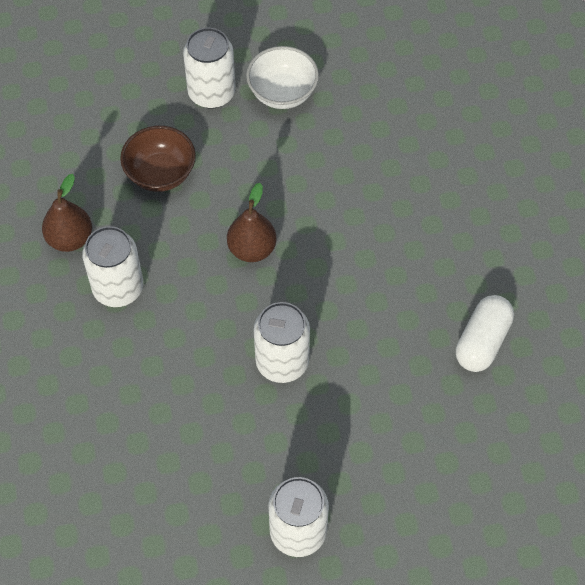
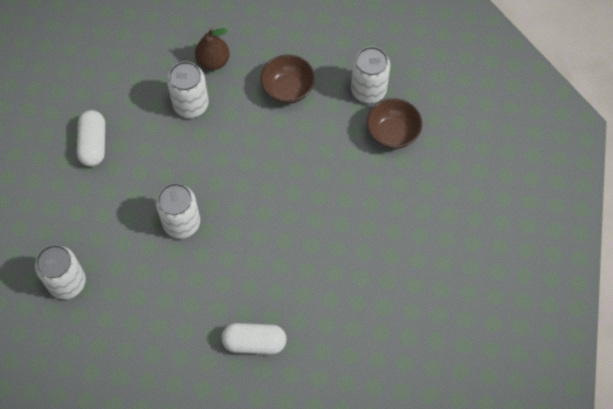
camera: 65 degrees right, 5 degrees up
brown pear [227,183,277,262] -> none
white bowl [246,46,319,109] -> brown bowl [367,98,422,149]
none -> white capsule [77,110,105,167]

